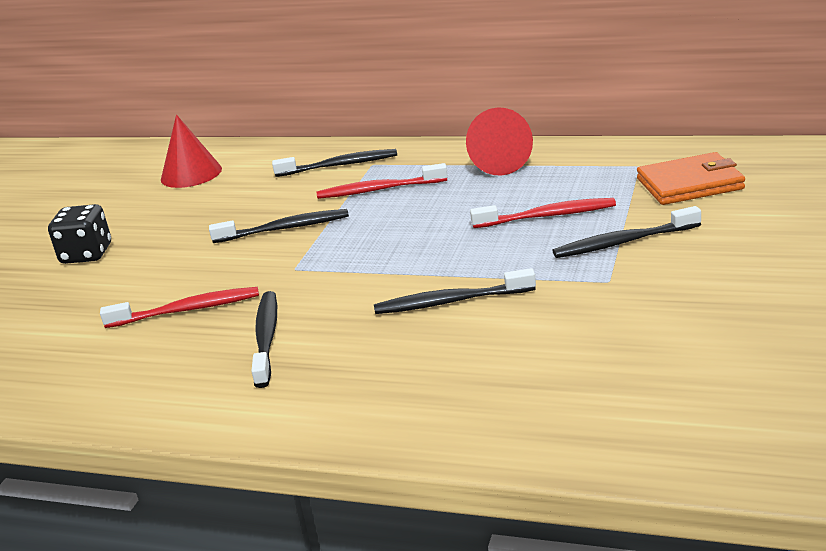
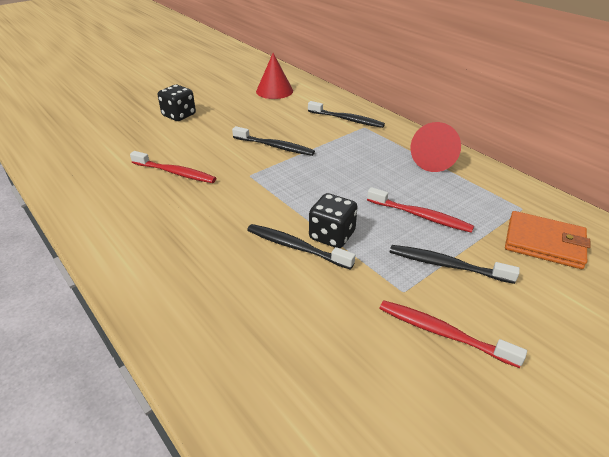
camera: 30 degrees right, 10 degrees up
black toothbrush [251,291,277,388] -> none
red toothbrush [317,163,448,199] -> red toothbrush moved to [379,300,527,368]
none -> black dice [309,193,358,248]

